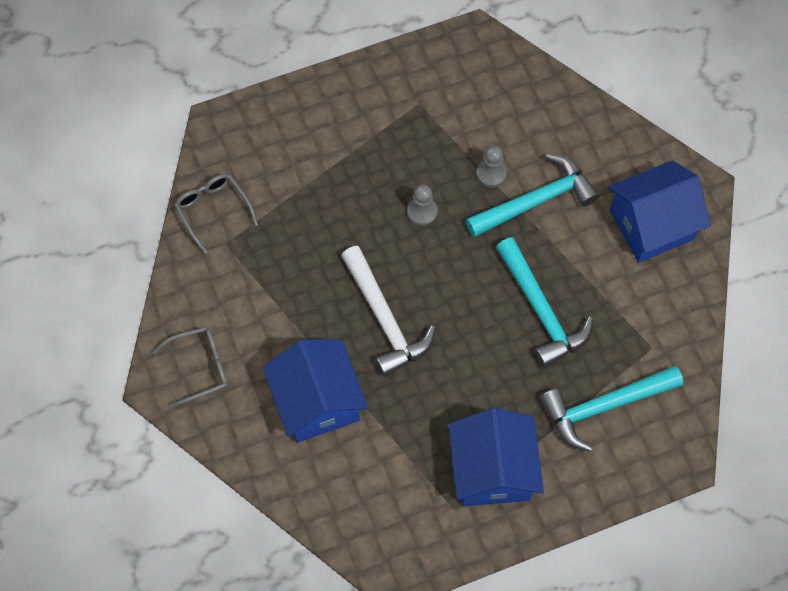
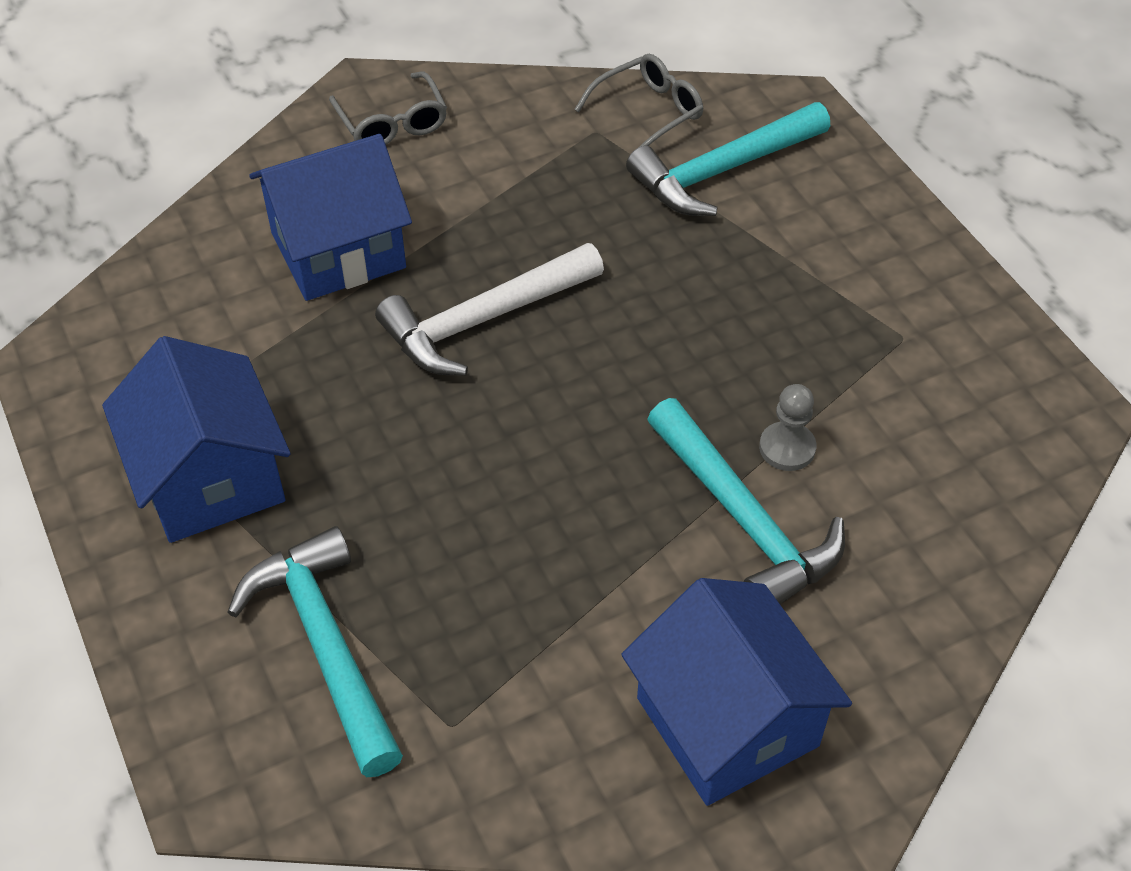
camera: 85 degrees right, 15 degrees down
grey pawn [407,185,438,226] -> none
blue house [449,408,544,506] -> blue house turned 75 degrees clockwise [102,336,291,543]
turquoise hammer [496,237,593,368] -> turquoise hammer moved to [626,102,830,216]

